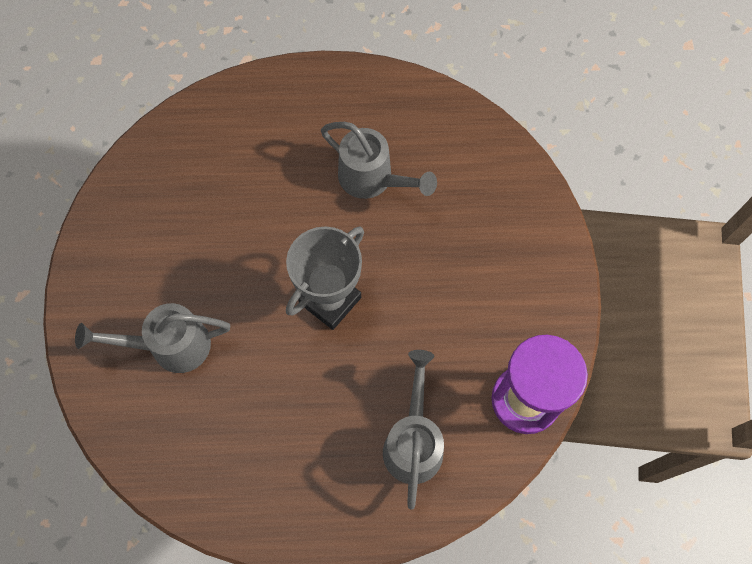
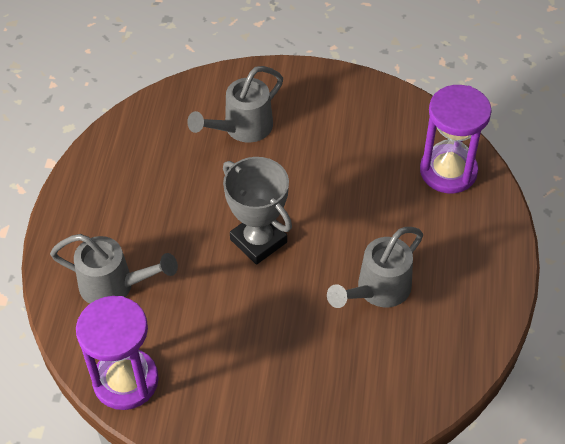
camera: 100 degrees right, 15 degrees down
grey watering can [75,303,230,373] -> grey watering can turned 135 degrees counterclockwise [187,66,283,143]
none -> purple hourglass [420,85,492,193]

